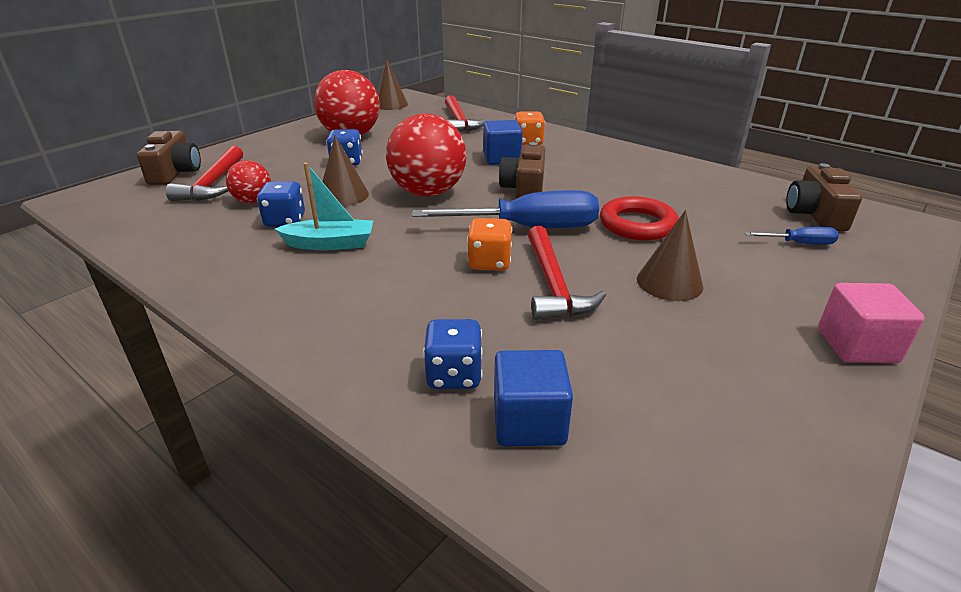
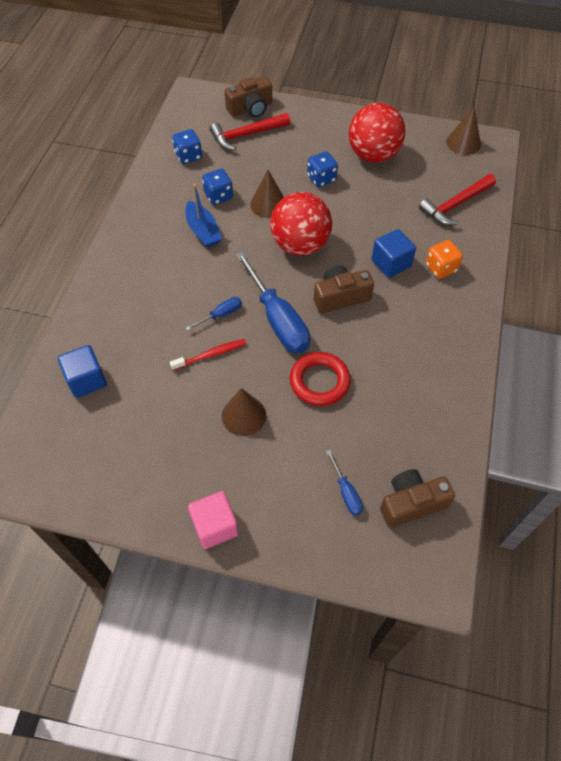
camera: 65 degrees right, 25 degrees up
red ball [226,160,271,203] -> none
turquoise boat [275,163,373,250] -> blue boat [186,184,222,248]
blue dice [423,319,483,389] -> blue dice moved to [172,129,202,164]
orange dice [467,218,512,271] -> blue screwdriver [186,297,242,331]
red hammer [528,226,606,320] -> red toothbrush [170,339,246,371]

